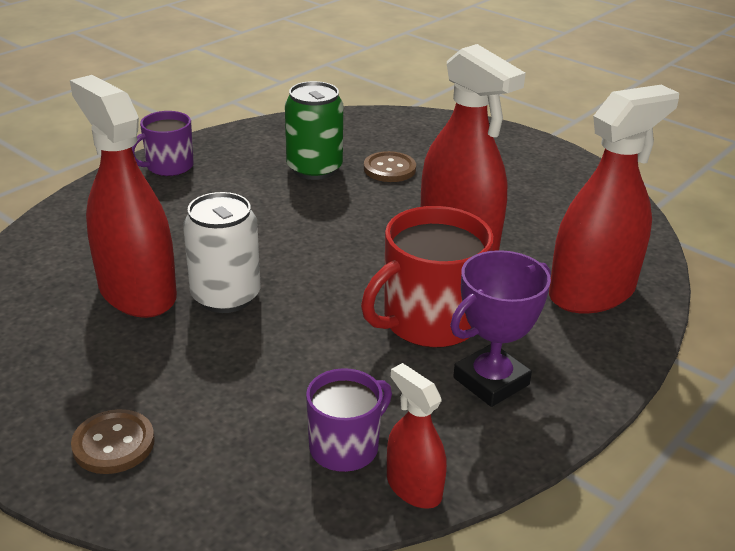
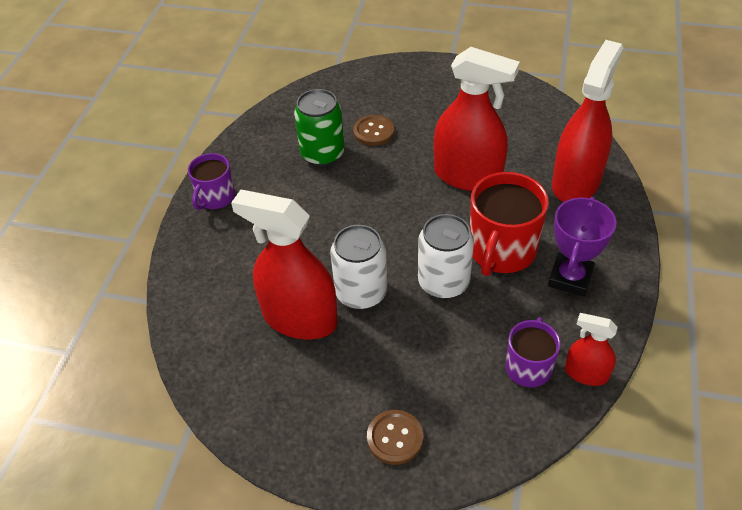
camera: 25 degrees left, 15 degrees up
none -> white can [418,214,474,299]

